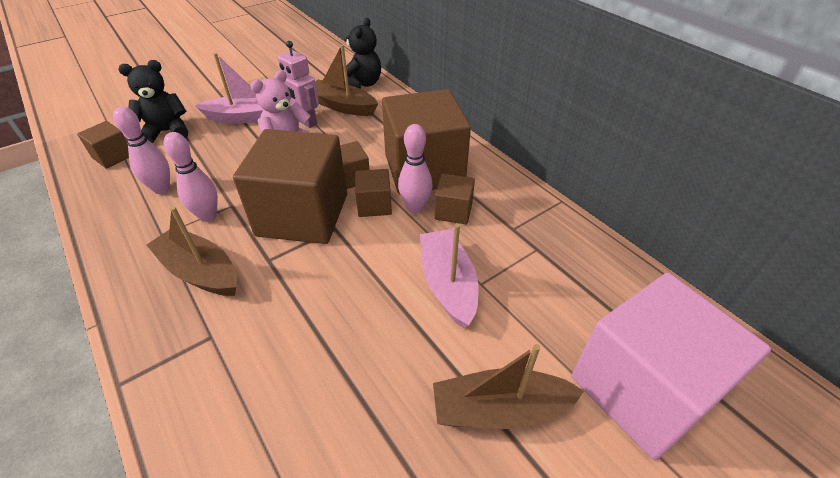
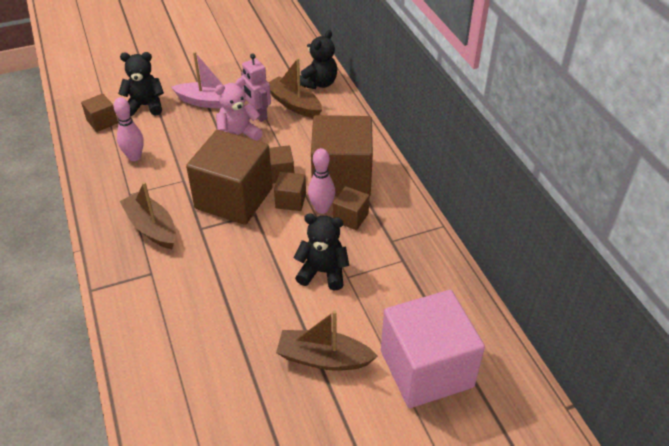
camera: 15 degrees right, 0 degrees up
pink bowling pin [163,132,218,222] -> none
pink boat [420,224,479,328] -> black teddy bear [294,214,349,290]

